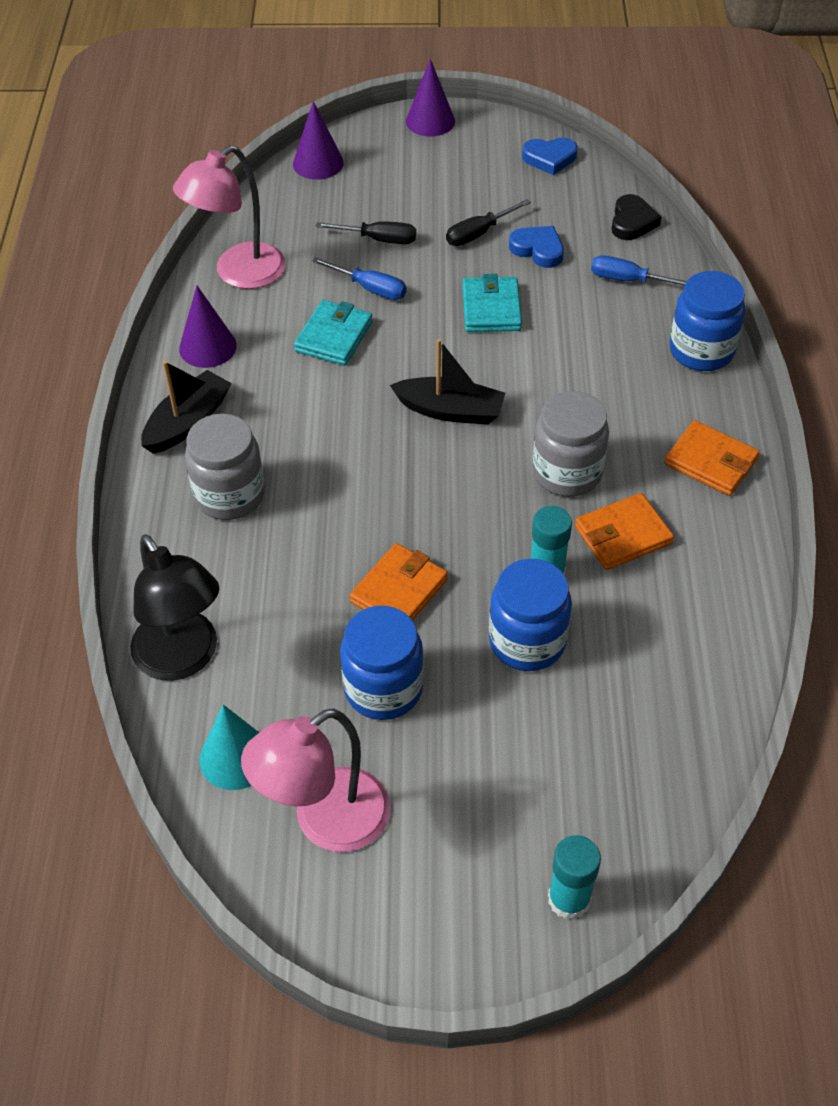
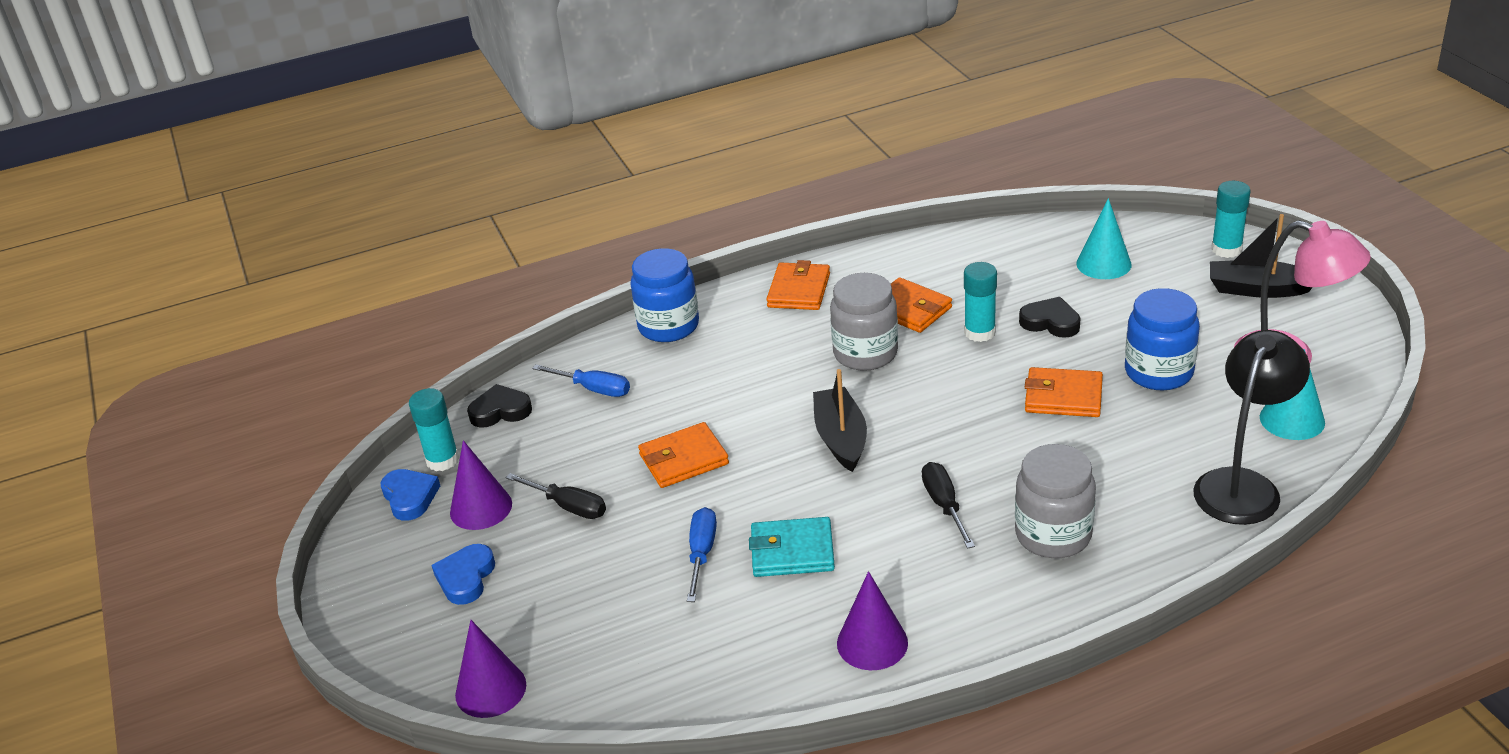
camera: 110 degrees left, 15 degrees down
black boat [141,360,232,454] -> black boat moved to [1210,214,1313,298]
pink lamp [173,145,286,289] -> none
black screwdriver [315,221,416,244] -> black screwdriver moved to [922,462,975,549]
purple cone [406,59,455,137] -> purple cone moved to [450,440,512,530]
turquoise wallet [462,274,522,332] -> orange wallet [638,422,729,488]
blue jar [489,559,572,671] -> black heart [1019,297,1080,338]
blue heart [509,226,564,268] -> blue heart moved to [431,544,495,605]
blue screwdriver [591,255,687,285] -> blue screwdriver turned 60 degrees counterclockwise [532,364,630,397]
none -> turquoise glue stick [409,388,459,471]
none -> turquoise cone [1076,198,1132,279]

